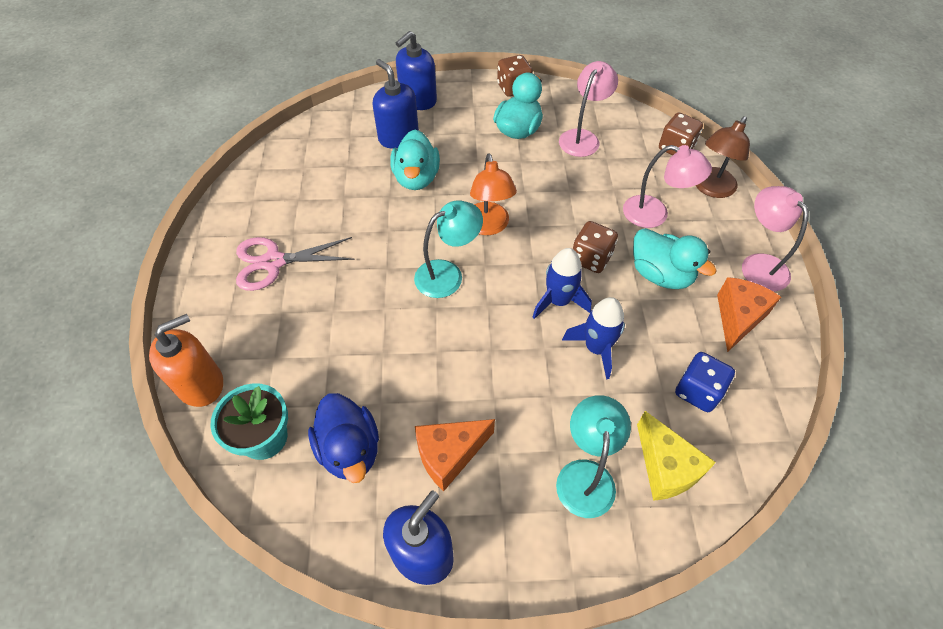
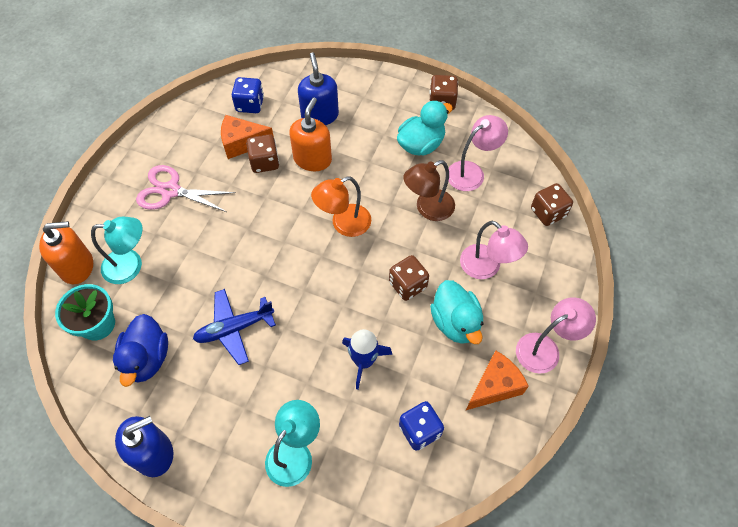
camera: 25 degrees right, 5 degrees up
turquoise duck [391,130,440,190] -> orange soap dispenser [289,98,332,171]
blue soap dispenser [396,31,437,110] -> none
turquoise lamp [414,200,483,298] -> turquoise lamp moved to [91,217,142,284]
orange cheese [415,419,495,491] -> orange cheese moved to [221,115,274,159]
orange lamp [470,153,517,235] -> orange lamp turned 45 degrees clockwise [311,176,371,237]
blue rocket [533,248,592,319] -> none
yellow cheese [637,411,716,501] -> none
brown lamp [695,116,750,198] -> brown lamp moved to [404,160,455,221]
pink lamp [742,186,809,291] -> pink lamp turned 60 degrees clockwise [516,297,596,374]
none -> blue plane [193,289,276,365]
none -> blue dice [232,77,264,113]
none -> brown dice [246,134,279,173]

